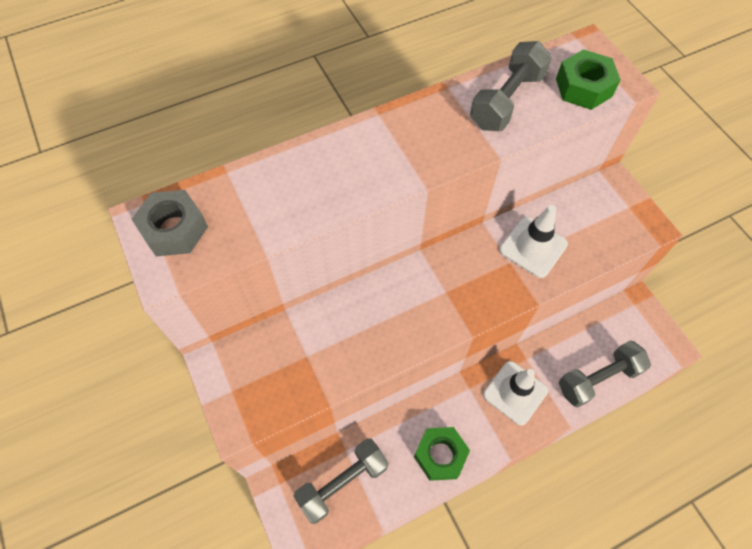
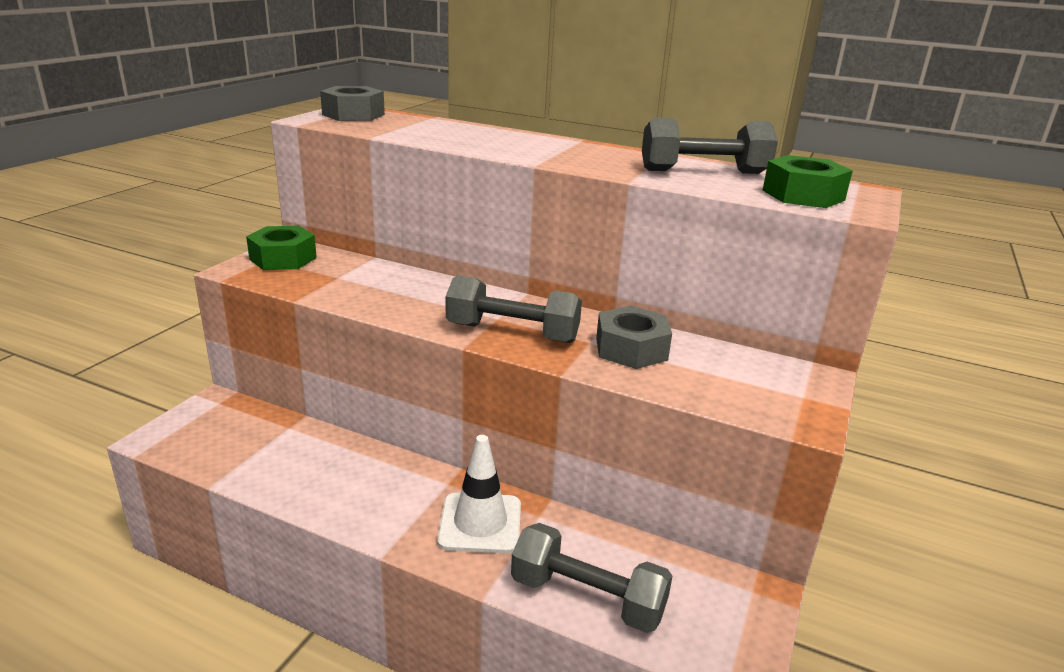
camera: 50 degrees right, 35 degrees down
grey dumbbell [294,438,388,524] -> grey dumbbell moved to [446,275,582,343]
green nut [414,427,470,481] -> green nut moved to [246,226,317,270]
white traffic cone [499,205,568,278] -> grey nut [596,306,672,369]

